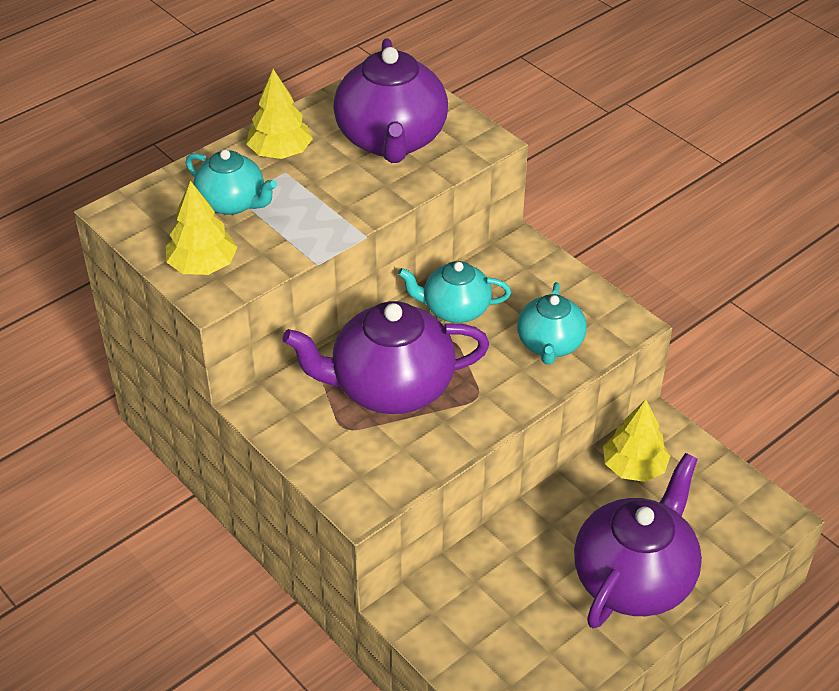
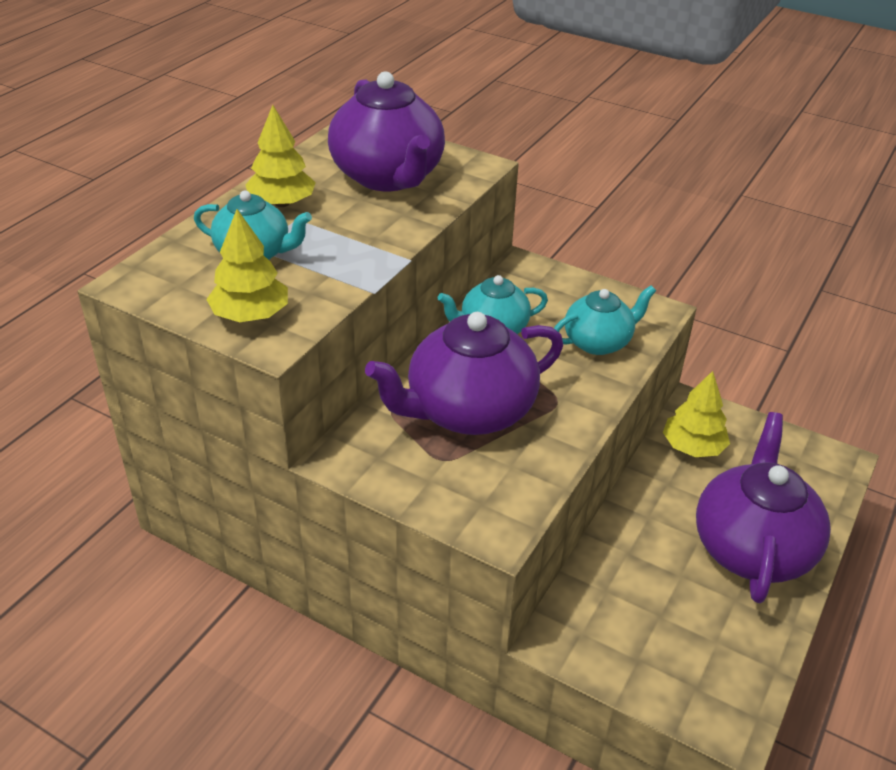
camera: 20 degrees left, 5 degrees down
turquoise teapot [517,282,587,365] -> turquoise teapot turned 105 degrees counterclockwise [554,285,656,355]

